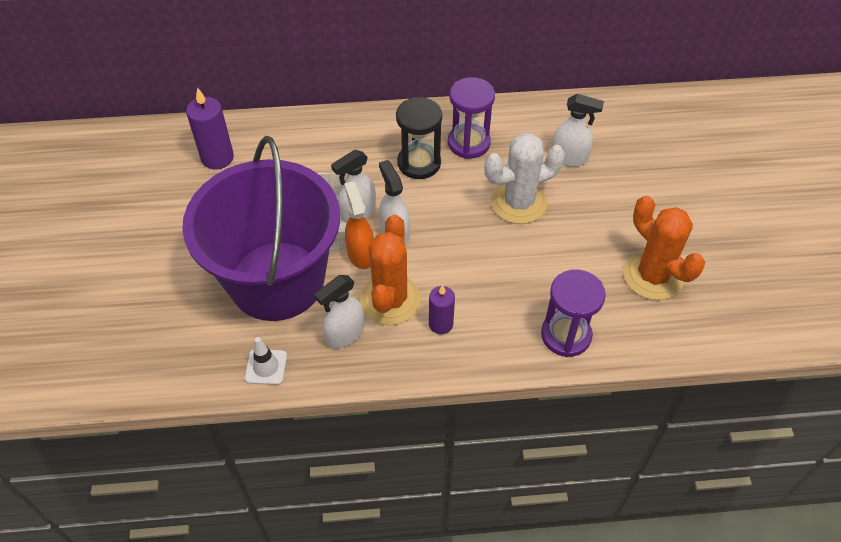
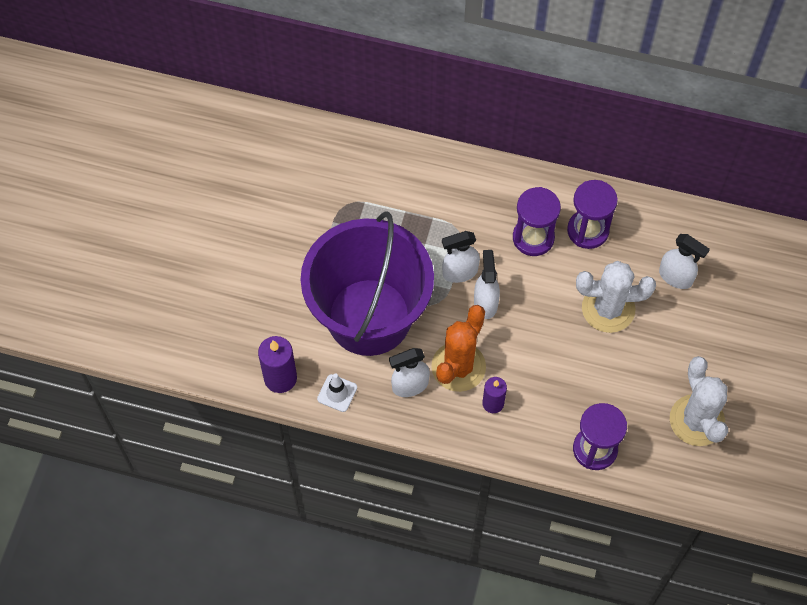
camera: 20 degrees right, 10 degrees up
purple candle [186,87,234,170] -> purple candle moved to [258,336,297,393]
orange spray bottle [344,181,374,269] -> none
black hourglass [396,97,442,179] -> purple hourglass [513,187,561,256]
orange cactus [623,196,705,300] -> white cactus [670,356,728,446]

